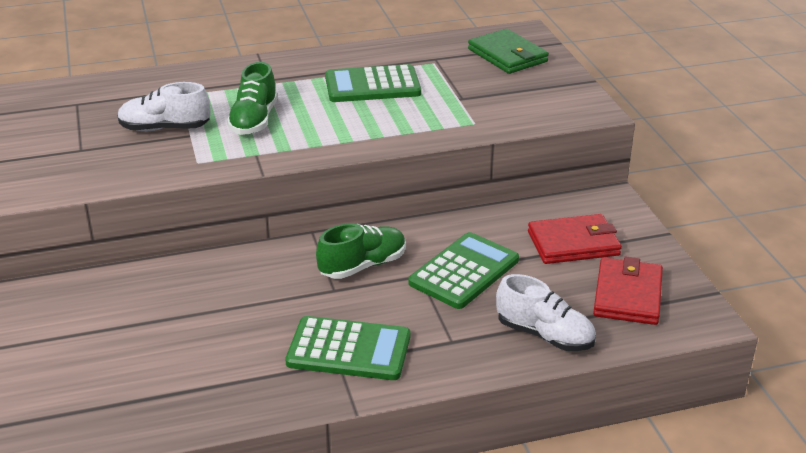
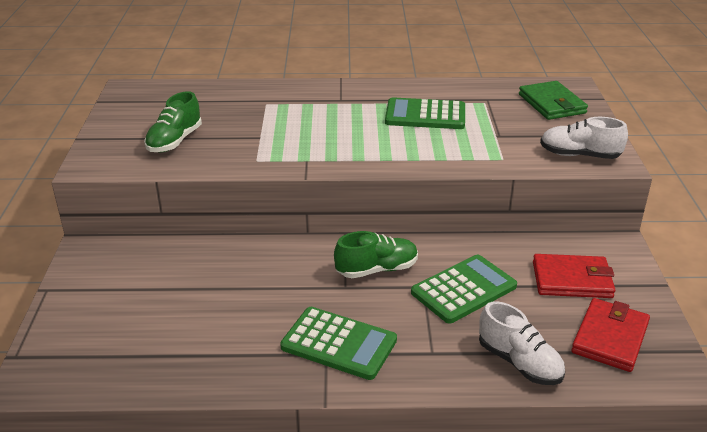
camera: 15 degrees right, 0 degrees up
white shoe [117,82,210,131] -> white shoe moved to [540,117,628,159]
green shoe [227,62,278,135] -> green shoe moved to [144,91,202,152]

